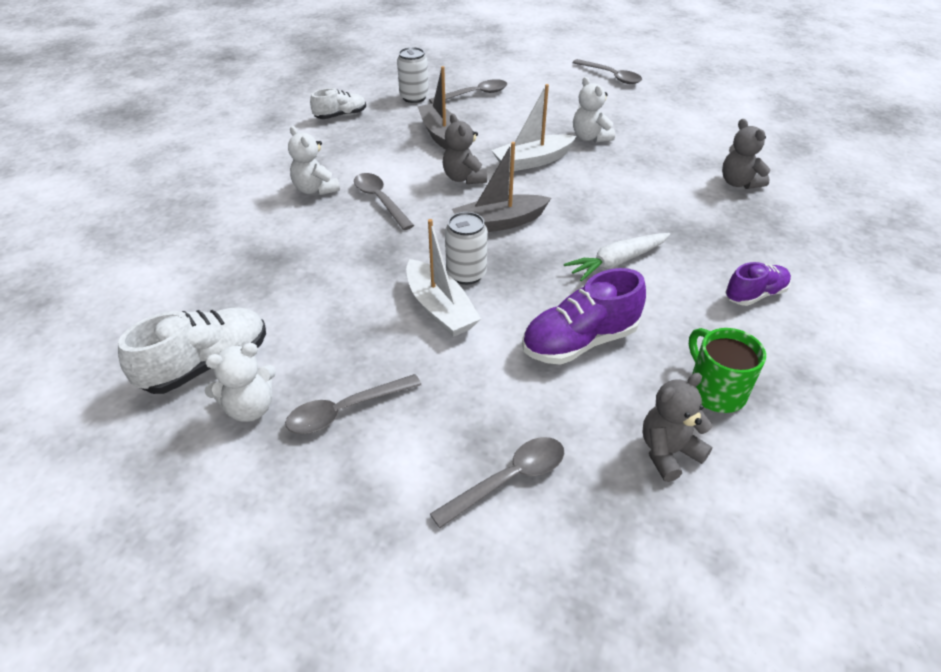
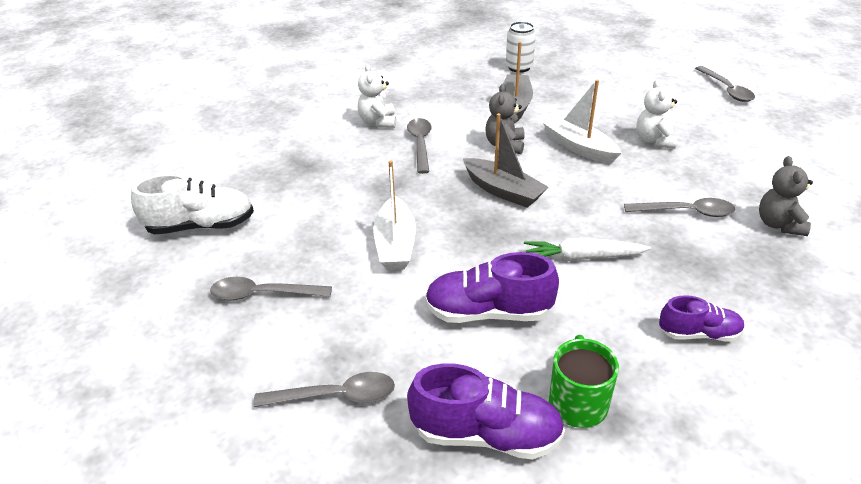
camera: 30 degrees right, 5 degrees down
white teddy bear [205,343,276,422] -> none
white shoe [310,88,366,119] -> none
grey spoon [429,79,507,104] -> grey spoon moved to [624,198,735,217]
white can [445,212,488,285] -> none
grey boat [452,142,551,232] -> grey boat turned 150 degrees counterclockwise [463,113,549,208]
white boat [491,84,576,172] -> white boat turned 45 degrees clockwise [543,80,621,164]
grey teddy bear [642,373,713,482] -> purple shoe [407,363,565,460]

